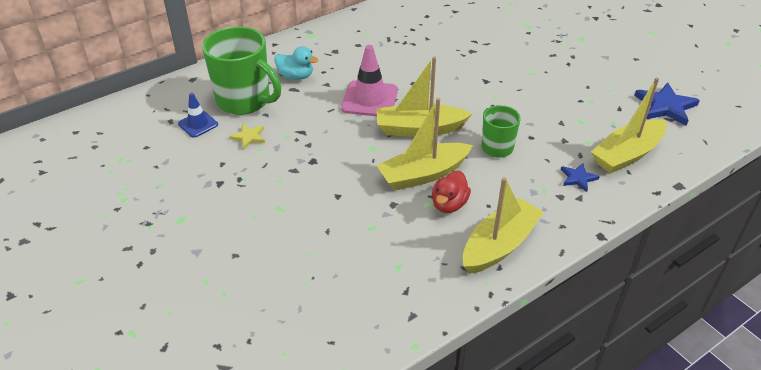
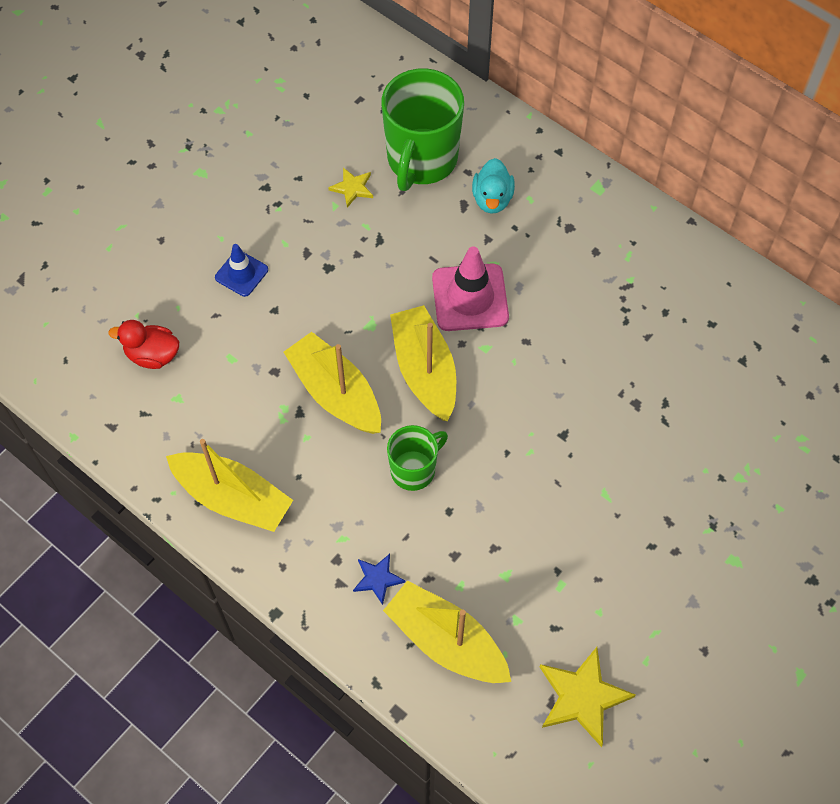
camera: 75 degrees right, 20 degrees up
blue traffic cone [178,93,218,138] -> blue traffic cone moved to [215,244,268,297]
red duck [432,171,471,213] -> red duck moved to [108,320,179,369]
blue star [634,82,700,126] -> yellow star [540,647,636,747]

